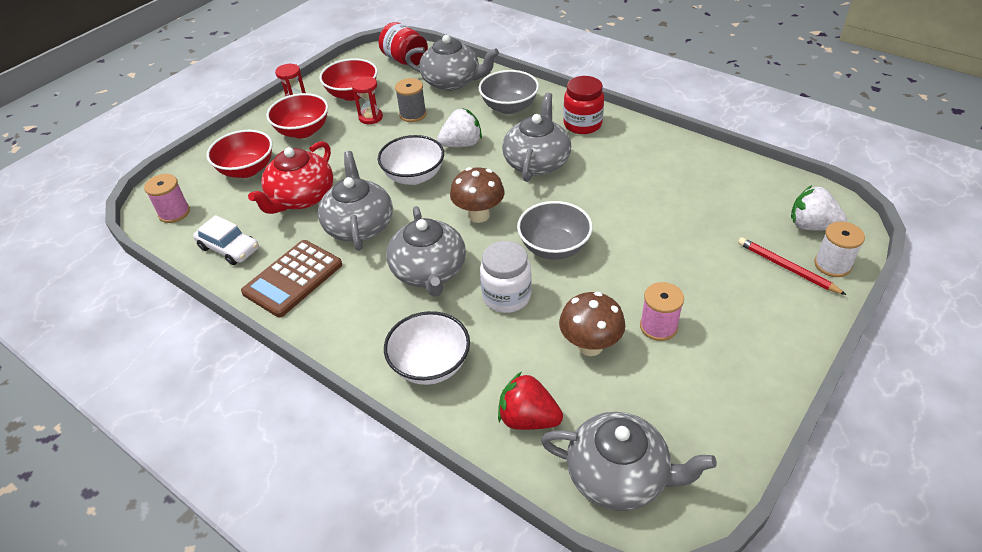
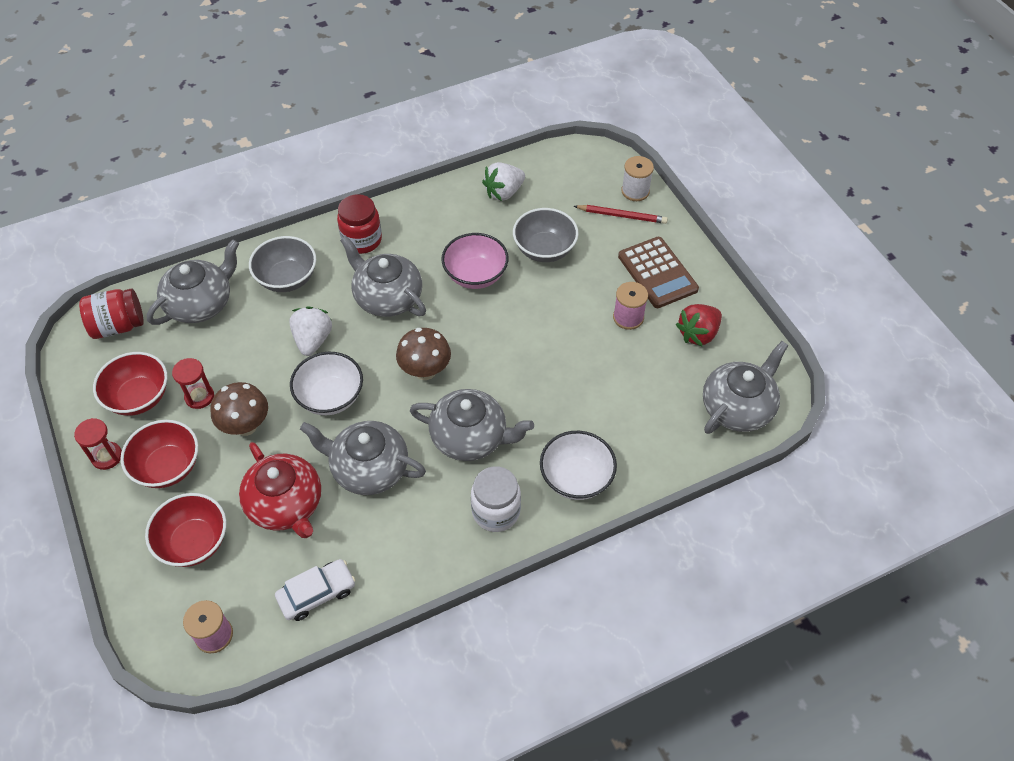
camera: 65 degrees left, 10 degrees up
brown calculator [241,240,342,317] -> brown calculator moved to [618,237,699,308]
grey spool [395,78,426,122] -> none
white jar [480,241,531,313] -> white jar moved to [471,466,521,532]
red strawberry [498,372,563,430] -> red strawberry moved to [676,304,722,346]
grey bowl [517,201,593,260] -> grey bowl moved to [513,208,579,262]
brown mushroom [559,292,625,356] -> brown mushroom moved to [211,382,268,436]
red pencil [738,237,846,295] -> red pencil turned 150 degrees counterclockwise [574,205,668,224]
white strawberry [791,185,847,230] -> white strawberry moved to [482,162,525,201]
none -> pink bowl [441,233,509,289]

